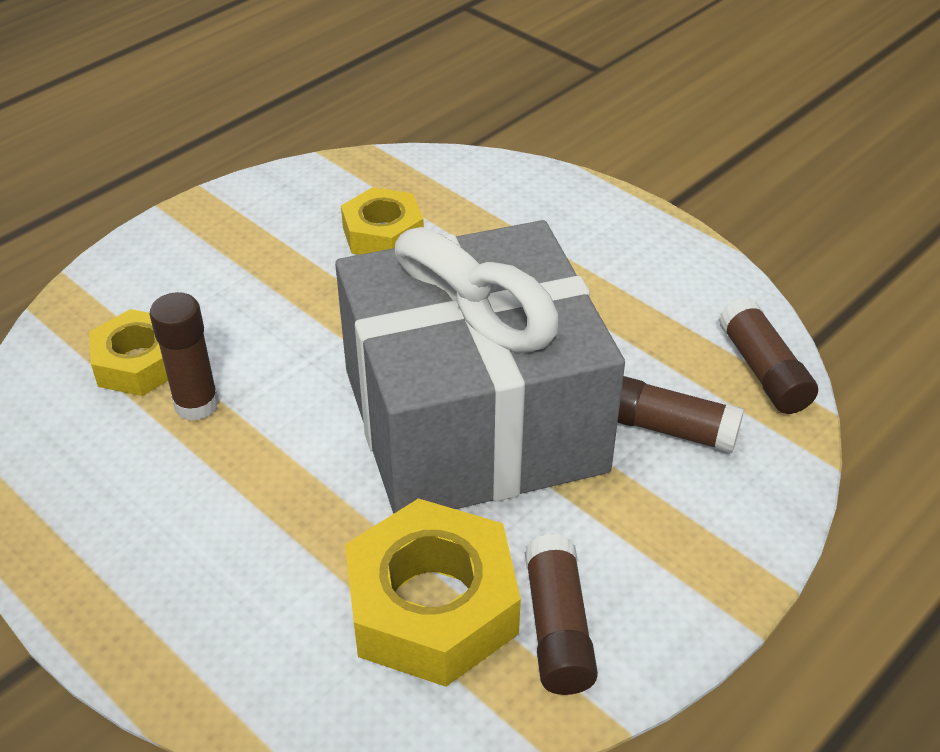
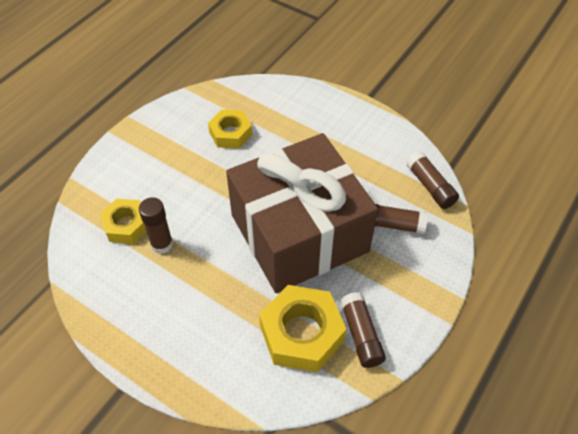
camera: 10 degrees left, 10 degrees up
grey gift [335,220,625,514] -> brown gift [226,133,378,293]

